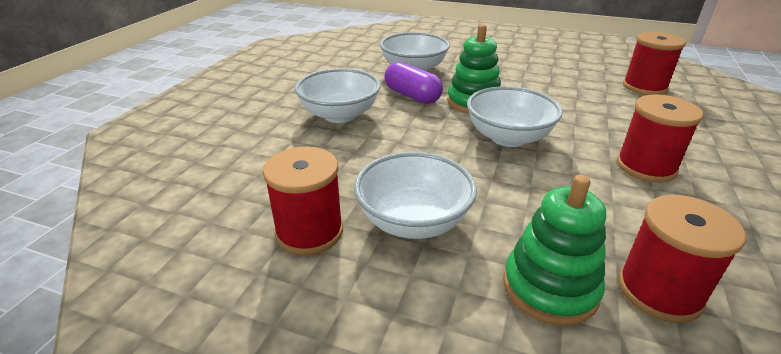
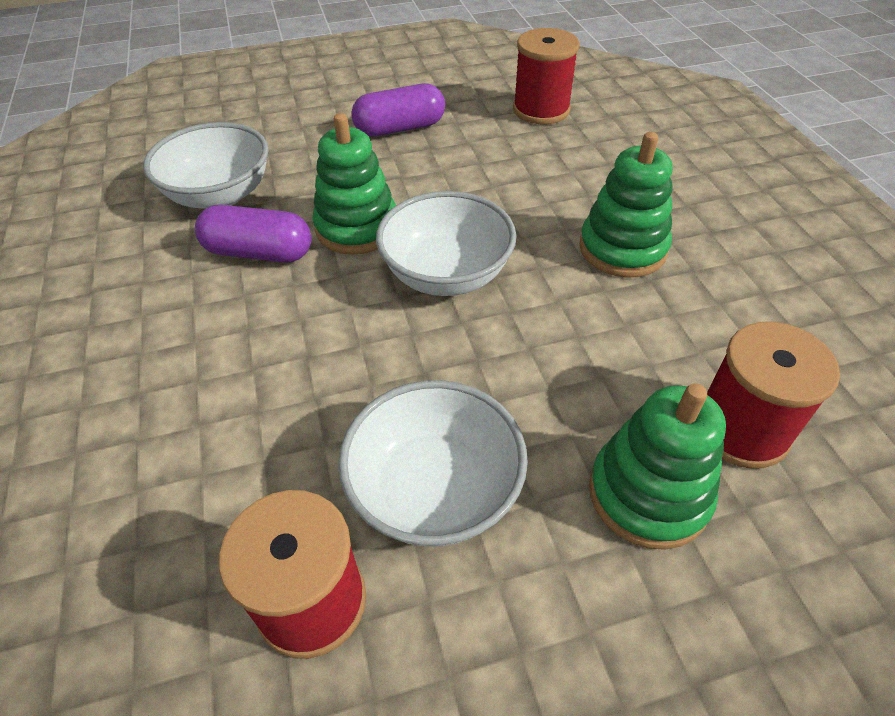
camera: 35 degrees left, 15 degrees up
white bowl [295,68,381,123] -> none
red spool [617,95,703,183] -> green stacking toy [579,132,673,278]
none -> purple capsule [351,83,445,137]

